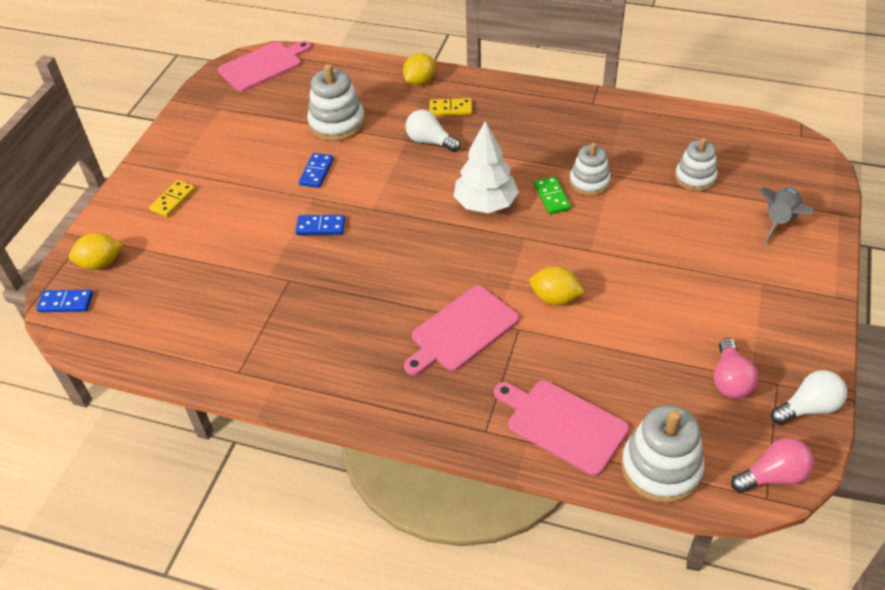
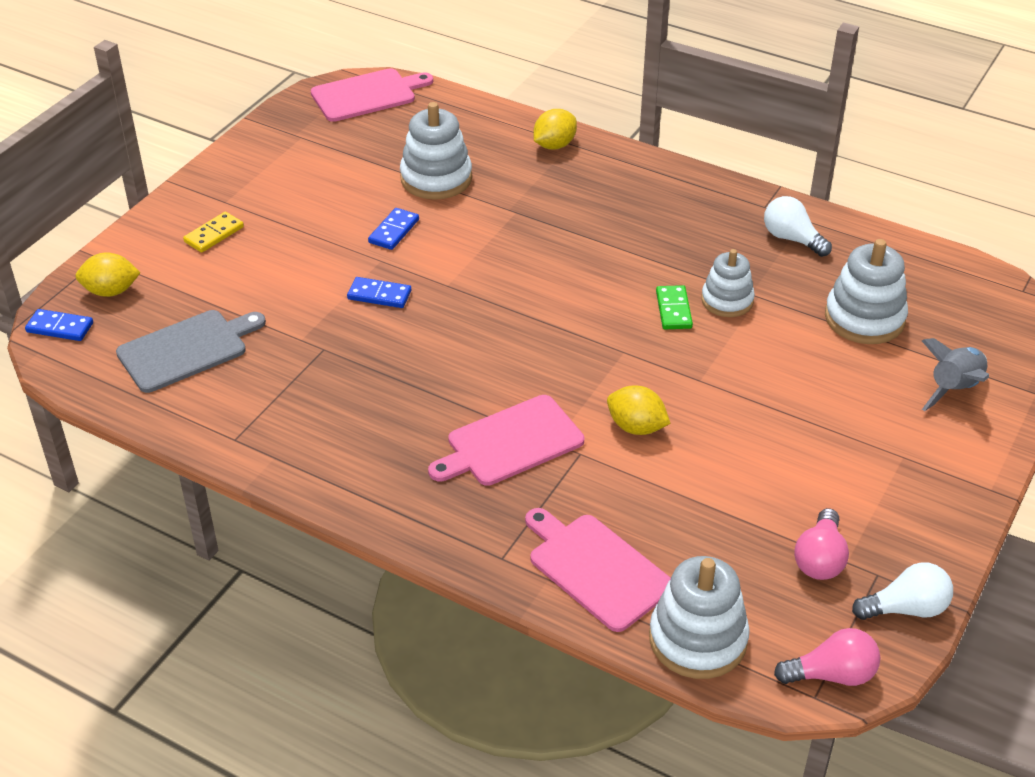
camera: 10 degrees right, 5 degrees down
white light bulb [405,110,461,152] -> white light bulb moved to [764,196,832,257]
yellow domino [429,98,472,116] -> none
white tree [454,121,519,213] -> none
white stacking toy [675,138,718,191] -> white stacking toy [825,239,908,344], size x1.51
none -> grey cutting board [116,310,266,393]

